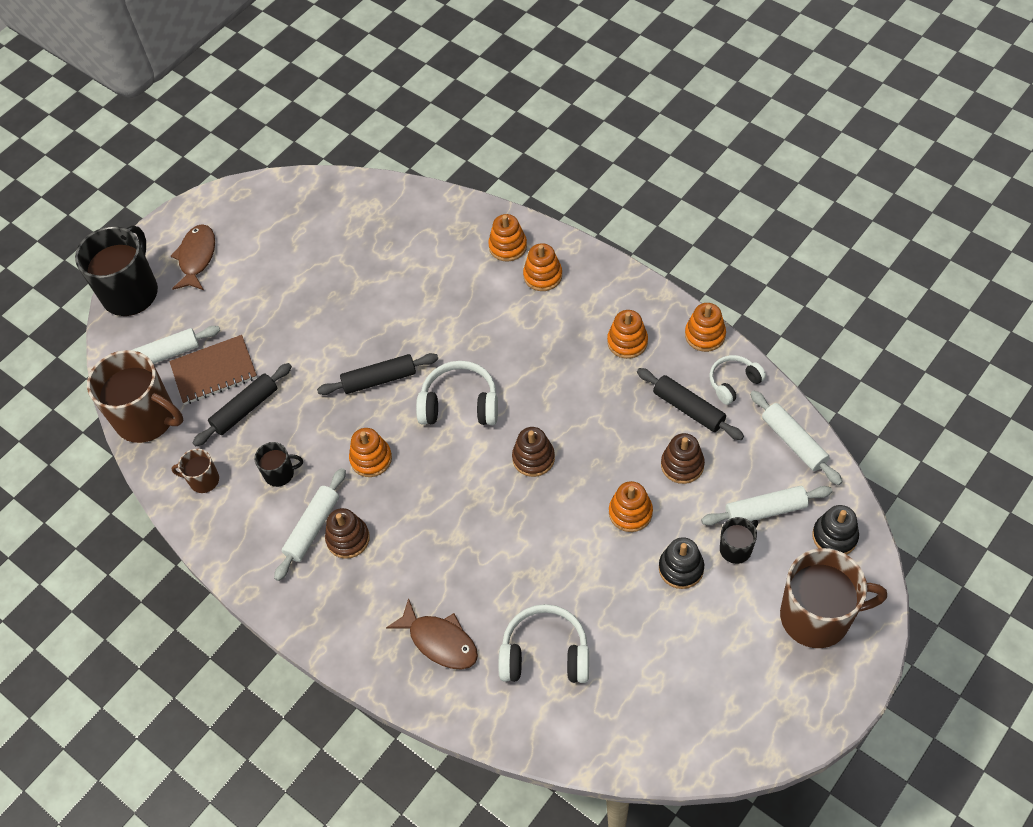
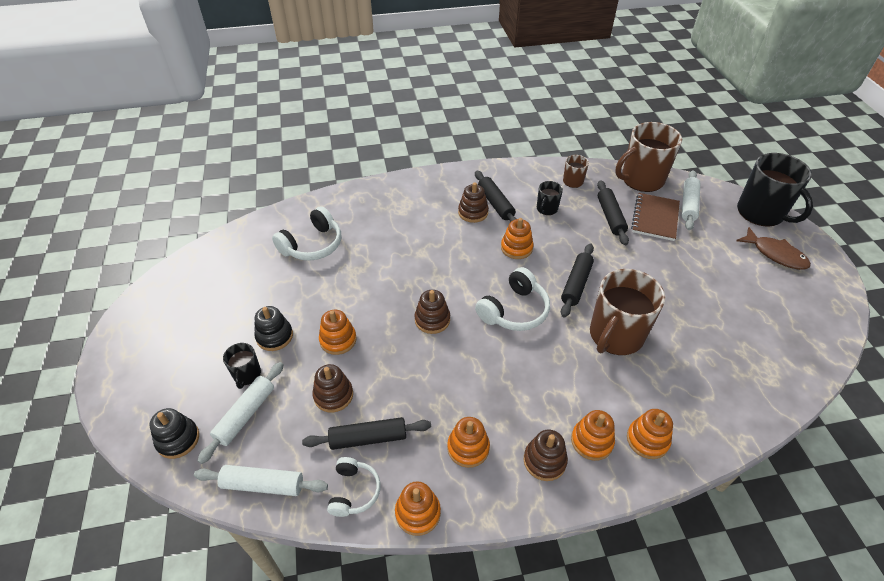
camera: 125 degrees right, 10 degrees down
white rolling pin [274,468,346,581] -> black rolling pin [475,171,517,222]
brown fish [386,598,478,669] -> none
brown mug [780,548,887,648] -> brown mug moved to [590,269,665,355]
none -> brown stacking toy [524,430,568,481]

